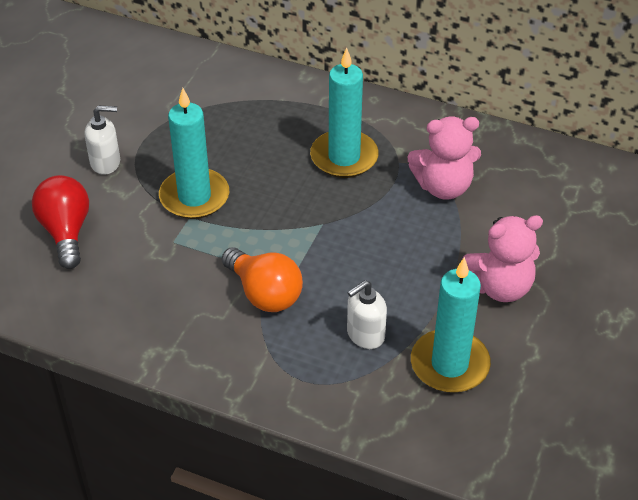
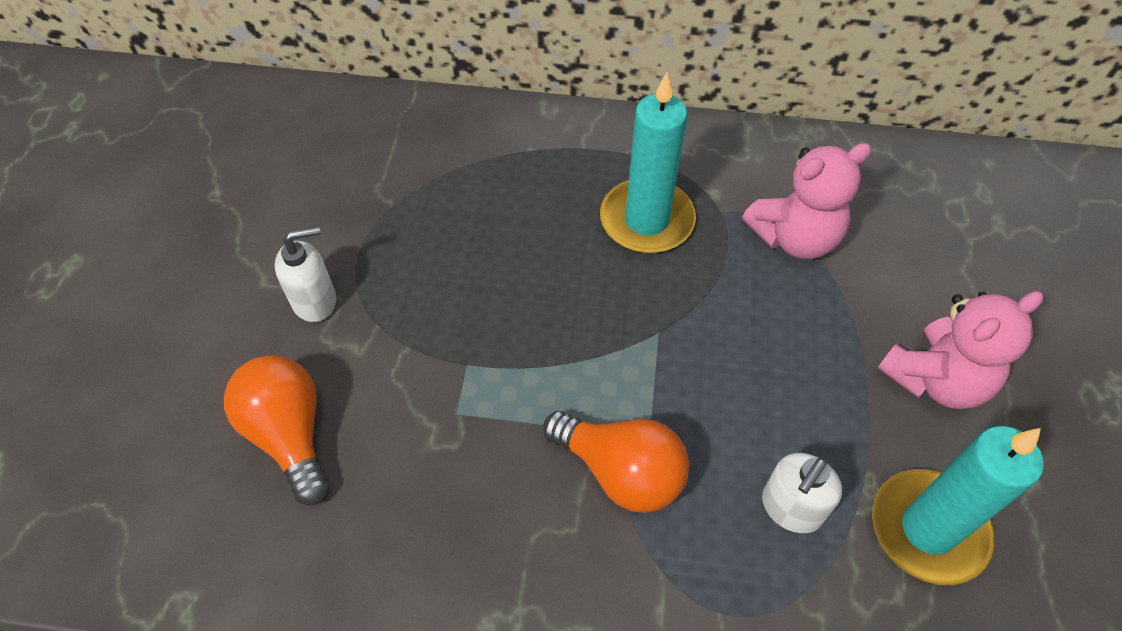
camera: 15 degrees left, 10 degrees up
red light bulb [32,175,89,269] -> orange light bulb [224,355,329,505]
turquoise candle [159,88,229,219] -> none

